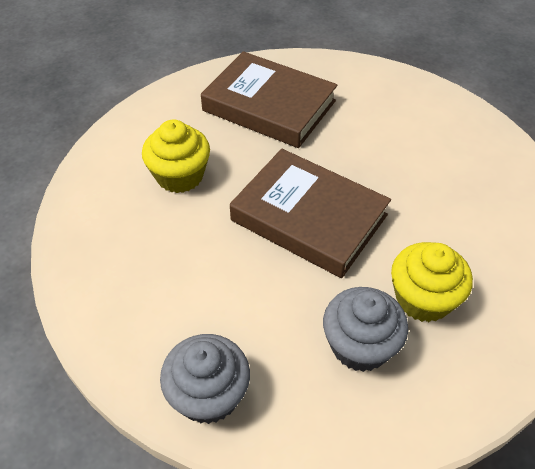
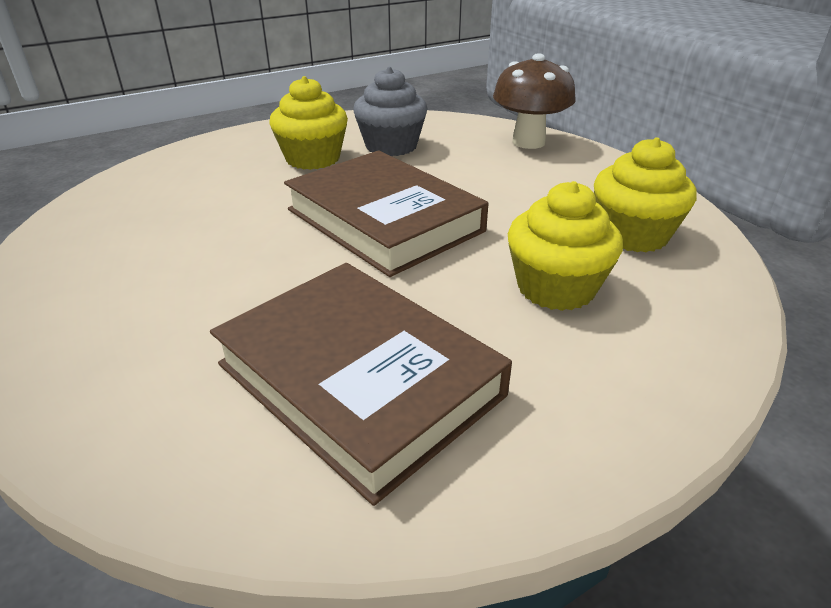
camera: 165 degrees left, 15 degrees down
grey cupcake [160,334,250,424] -> brown mushroom [493,53,576,149]
none -> yellow cupcake [594,137,697,252]

